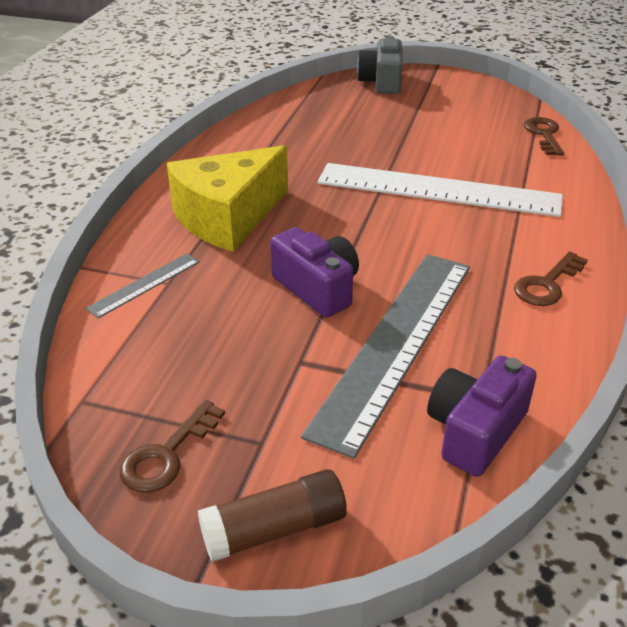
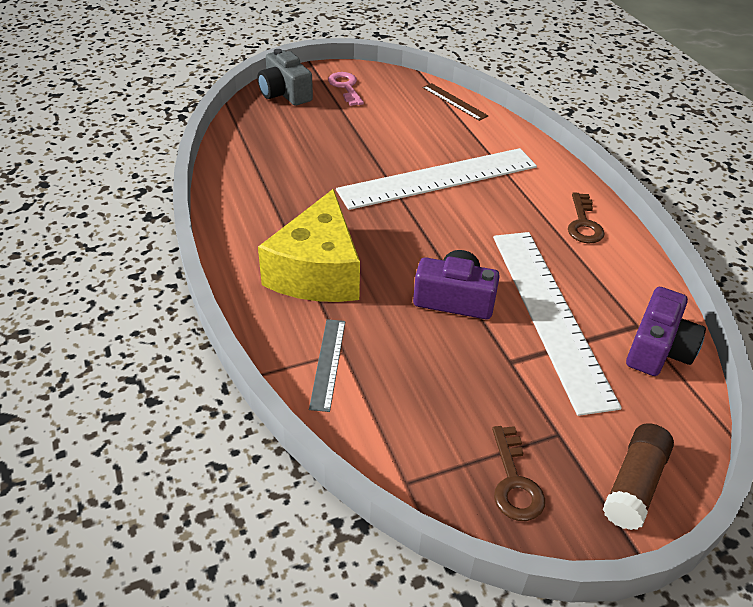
camera: 40 degrees left, 5 degrees up
grey ruler [301,254,470,459] -> white ruler [493,232,622,416]
purple camera [427,355,537,477] -> purple camera turned 150 degrees counterclockwise [626,287,706,376]
brown key [524,117,564,156] -> brown ruler [422,83,488,121]
none -> pink key [328,72,364,106]

